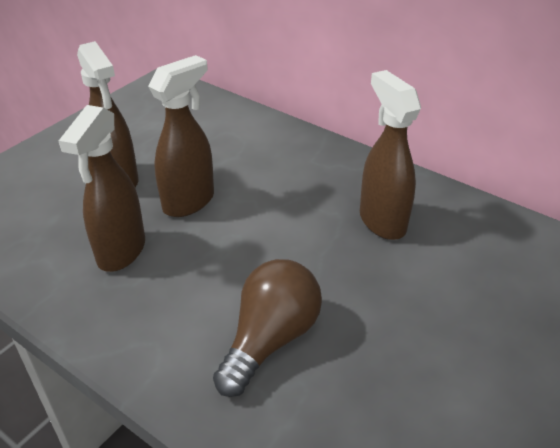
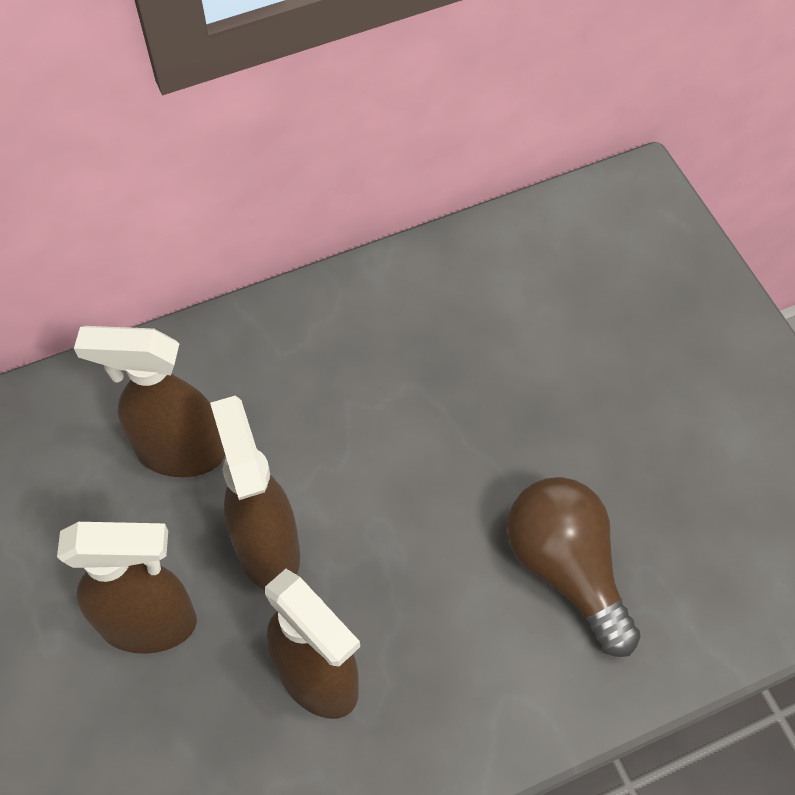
camera: 60 degrees left, 20 degrees up
brown spray bottle [360,70,421,240] -> brown spray bottle moved to [74,326,225,477]

